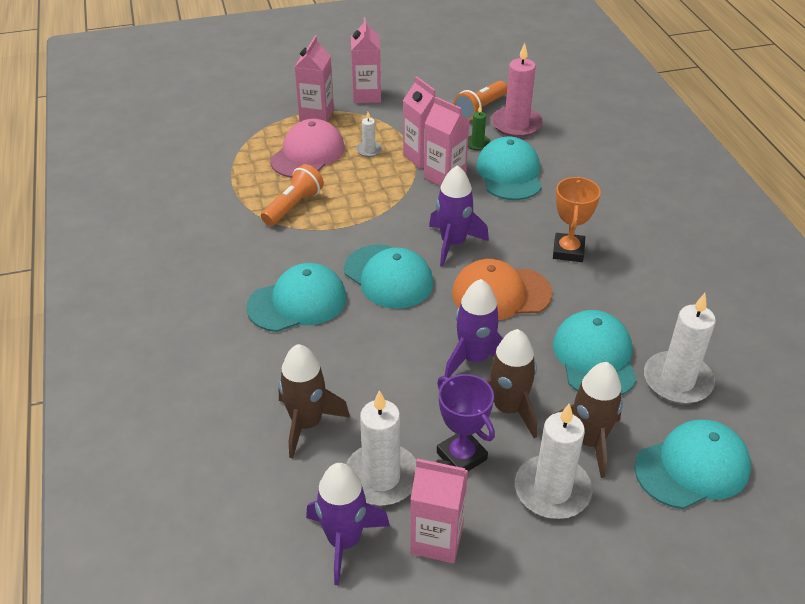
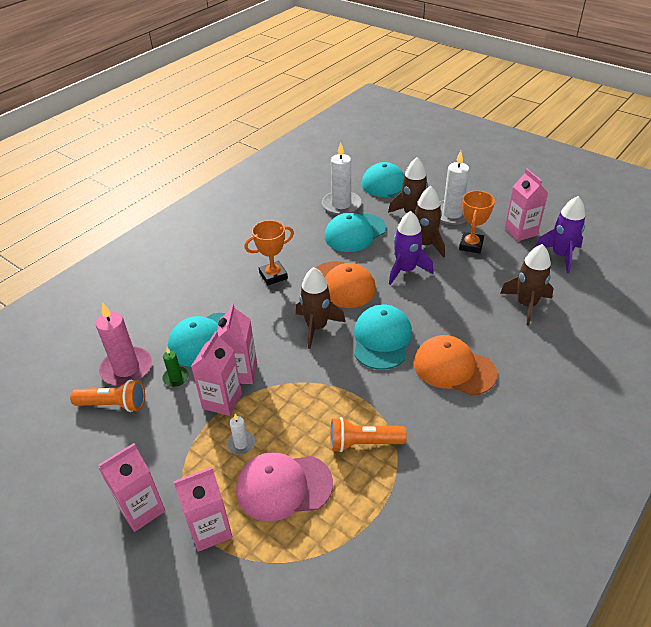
camera: 125 degrees left, 0 degrees up
turquoise cap [246,263,346,332] -> orange cap [414,335,497,396]
white candle [346,390,416,505] -> none
purple rocket [429,165,489,267] -> brown rocket [296,267,345,349]
purple trophy [437,374,495,471] -> orange trophy [459,191,495,254]

